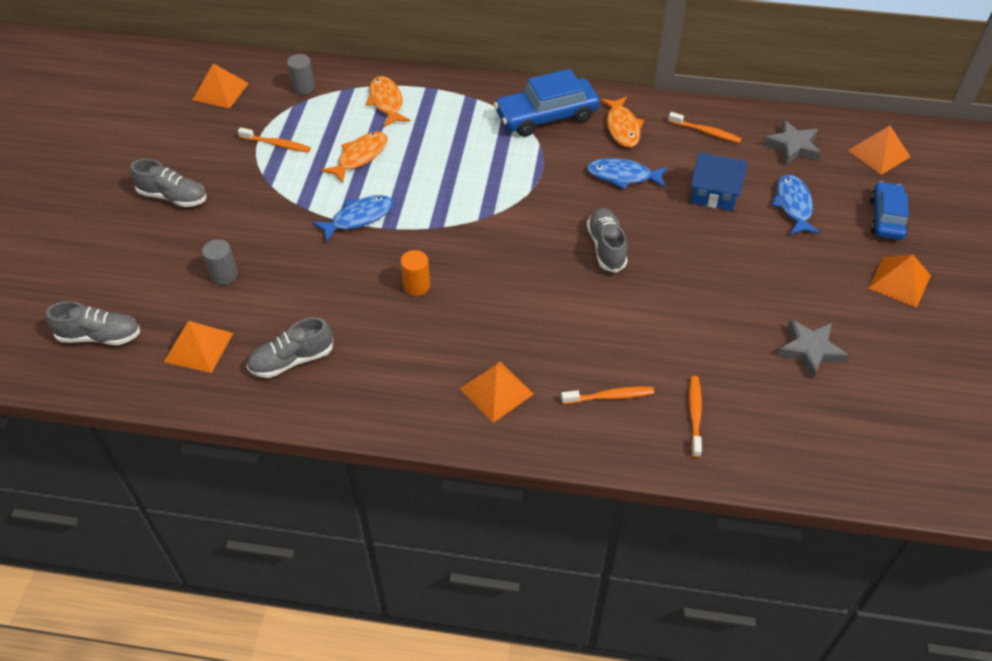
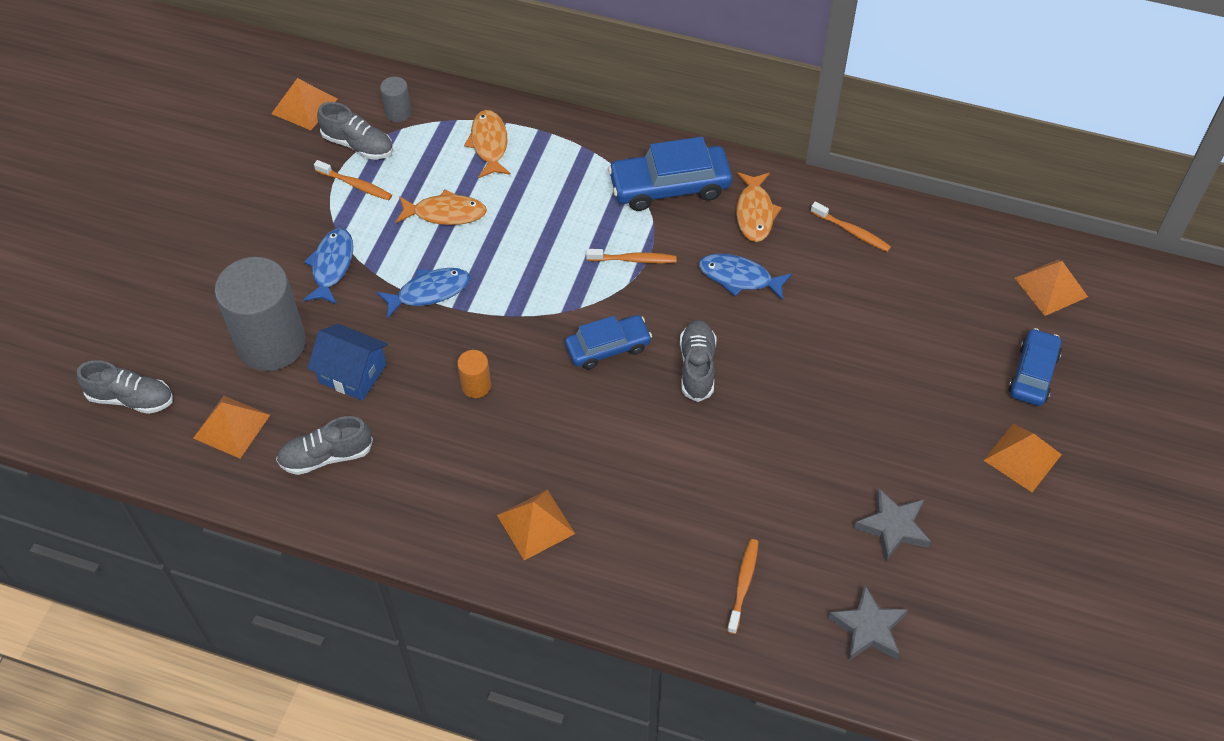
camera: 10 degrees right, 5 degrees up
grey shoe [130,159,207,207] -> grey shoe moved to [317,102,393,159]
grey cylinder [202,239,238,285] -> grey cylinder [215,257,306,371], size x2.33
orange fish [321,131,387,184] -> orange fish turned 45 degrees clockwise [396,189,487,225]
orange toothbrush [561,387,654,404] -> orange toothbrush moved to [586,249,677,263]
blue house [690,152,748,211] -> blue house moved to [307,324,388,401]
grey star [763,120,821,166] -> grey star moved to [828,585,908,660]
blue fish [772,174,820,235] -> blue fish moved to [303,228,353,305]
none -> blue car [565,315,652,369]

